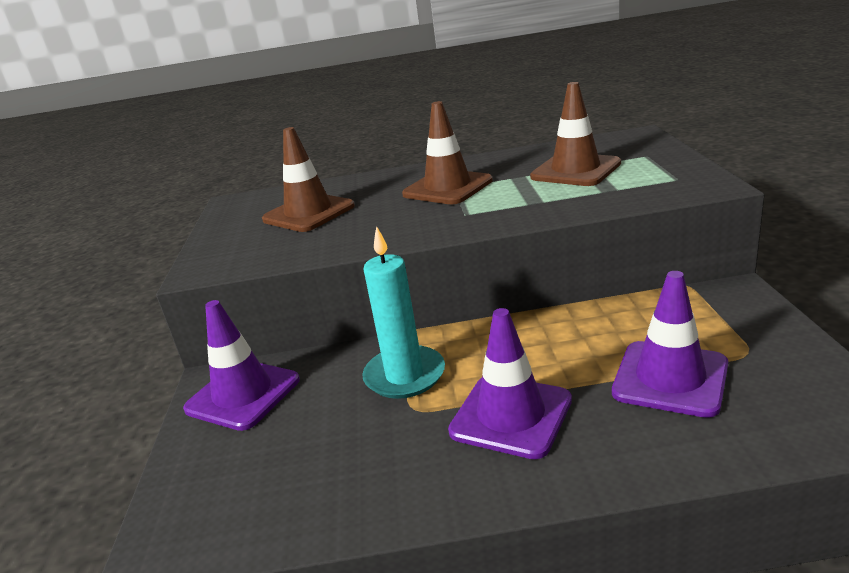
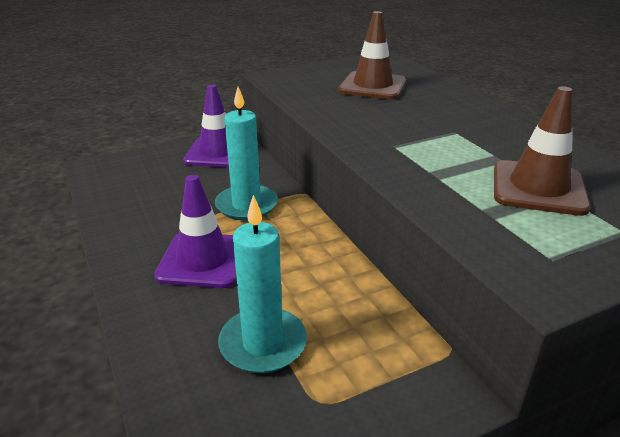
camera: 65 degrees right, 5 degrees up
brown traffic cone [402,101,493,204] -> none
purple traffic cone [612,271,728,418] -> turquoise candle [218,195,307,373]

